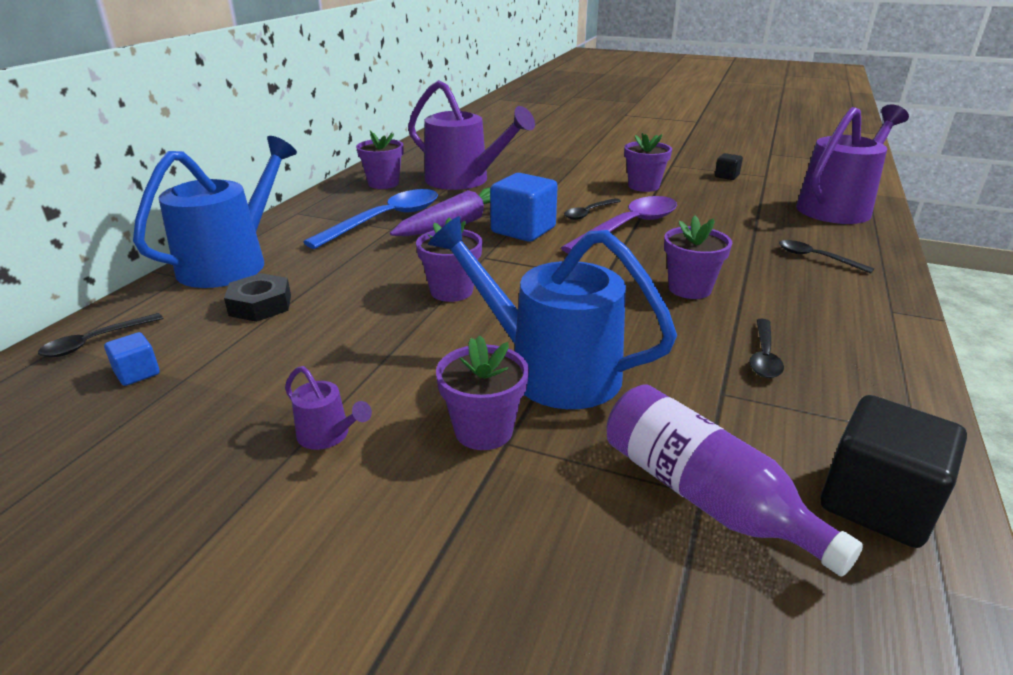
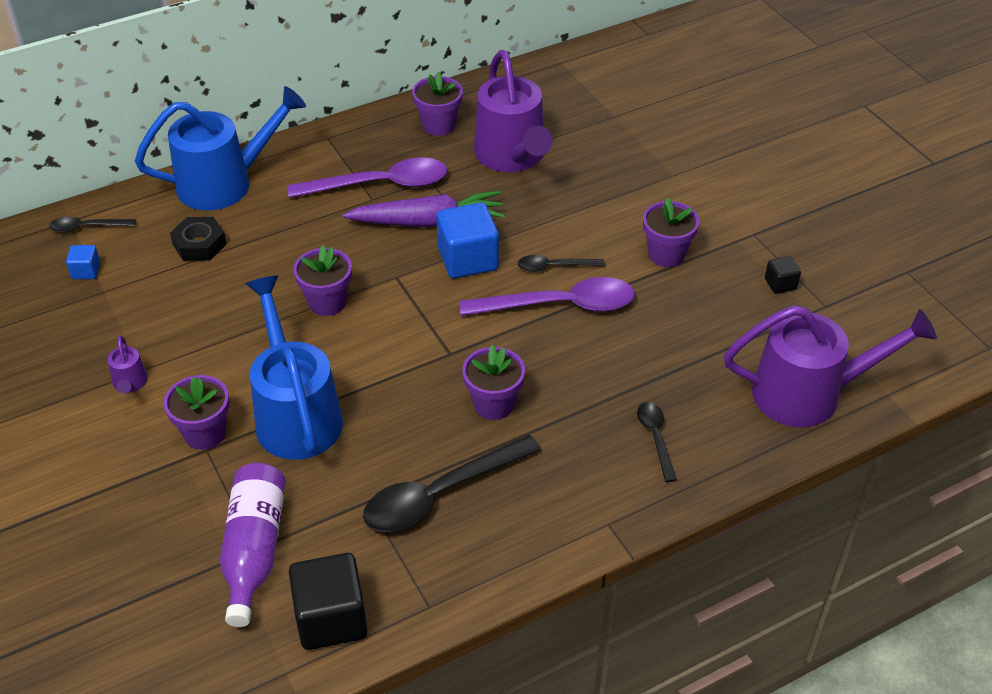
camera: 40 degrees right, 15 degrees up
blue spoon [303,189,438,249] -> purple spoon [288,157,447,198]
black spoon [749,319,784,378] -> black spoon [363,435,541,532], size x1.95

